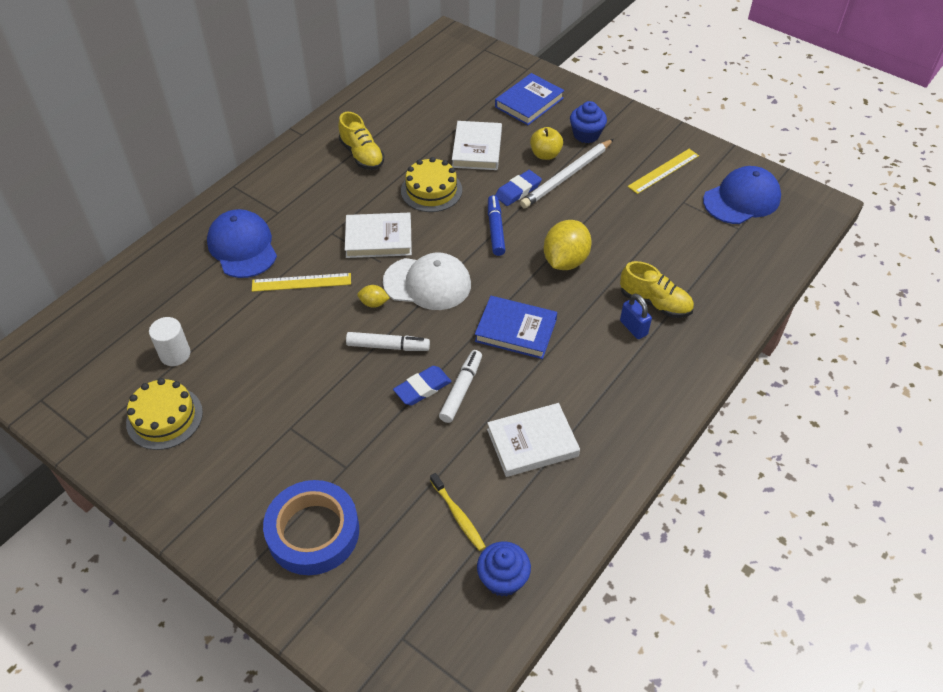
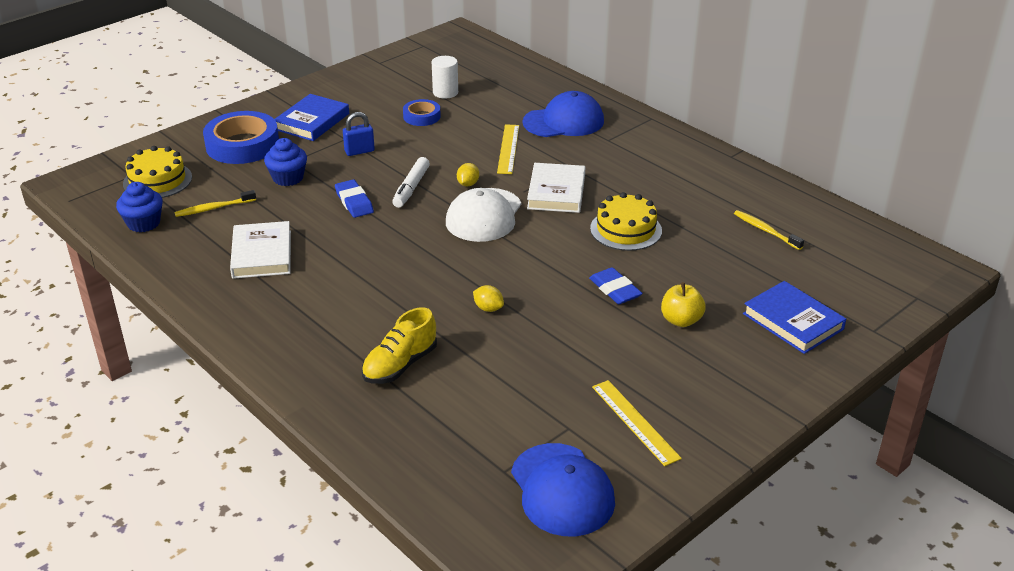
camera: 100 degrees right, 15 degrees down
yellow cake [126,378,203,450] -> yellow cake moved to [123,146,192,198]
yellow shoe [338,112,384,170] -> none
white marker [439,350,482,423] -> none
white book [452,121,502,170] -> none
blue book [475,296,557,359] -> blue book moved to [274,94,349,141]
blue marker [488,195,506,256] -> none
white pencil [520,139,614,209] -> none
yellow lemon [544,220,592,270] -> yellow lemon [473,285,504,312], size x0.47
blue cupcake [570,101,607,143] -> blue cupcake moved to [264,138,307,186]
blue padlock [620,294,652,339] -> blue padlock moved to [343,112,375,156]
none -> blue tape [403,99,441,126]
none -> yellow toothbrush [734,210,804,250]

